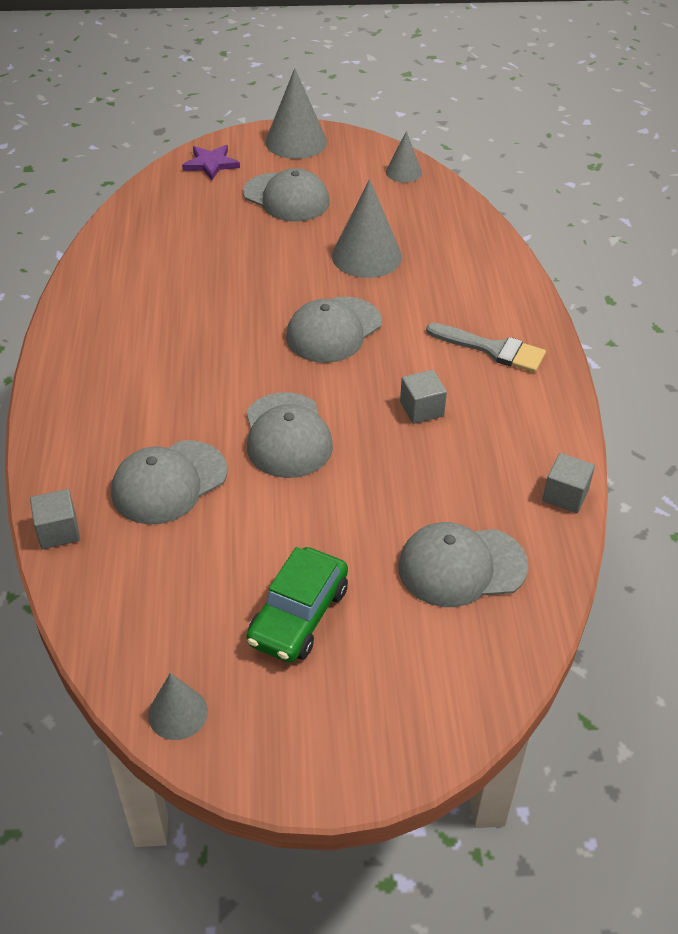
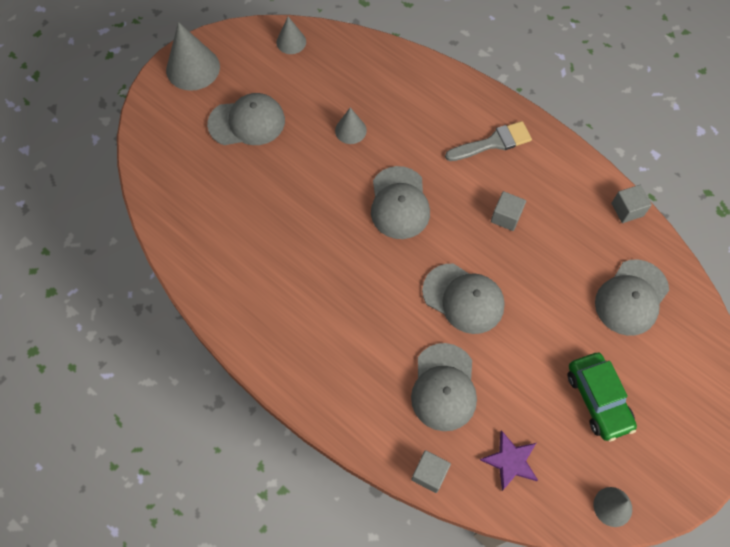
camera: 45 degrees left, 20 degrees up
purple star [182,145,240,180] -> purple star moved to [480,430,538,491]
grey cone [332,179,402,278] -> grey cone [335,108,367,144], size x0.57

